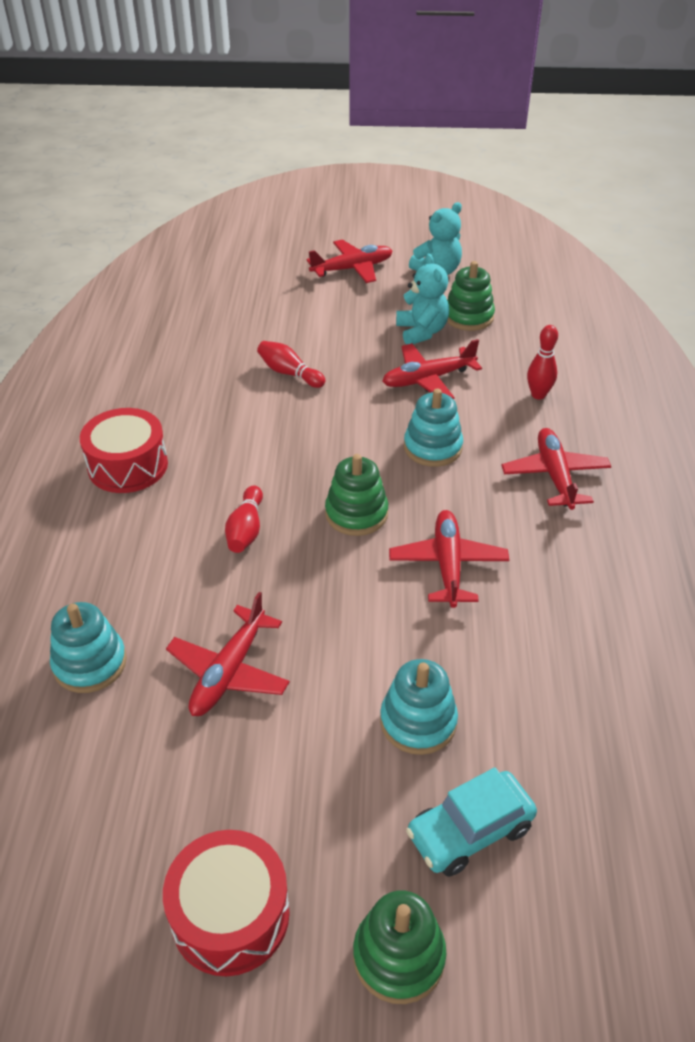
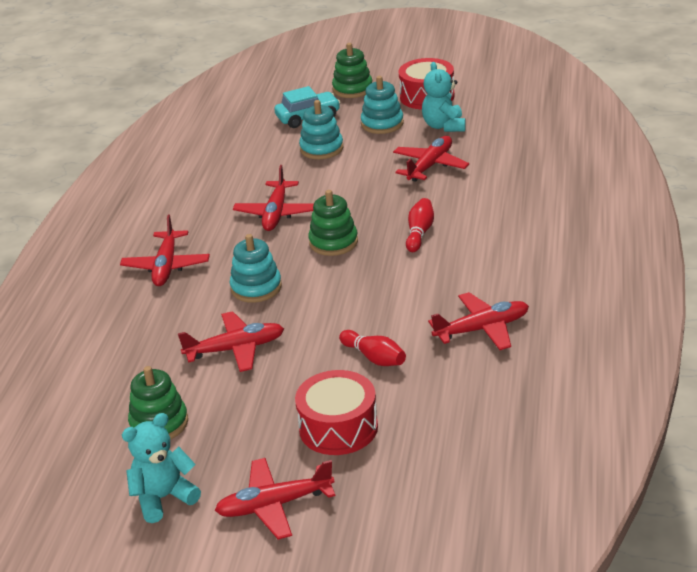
camera: 170 degrees left, 10 degrees down
turquoise stacking toy [50,602,127,693] -> turquoise stacking toy moved to [361,76,404,134]
red drum [80,408,168,493] -> red drum moved to [295,370,378,455]
turquoise teddy bear [396,254,449,344] -> turquoise teddy bear moved to [422,62,466,132]
red bowling pin [527,325,558,400] -> none
none -> red plane [428,292,529,350]

